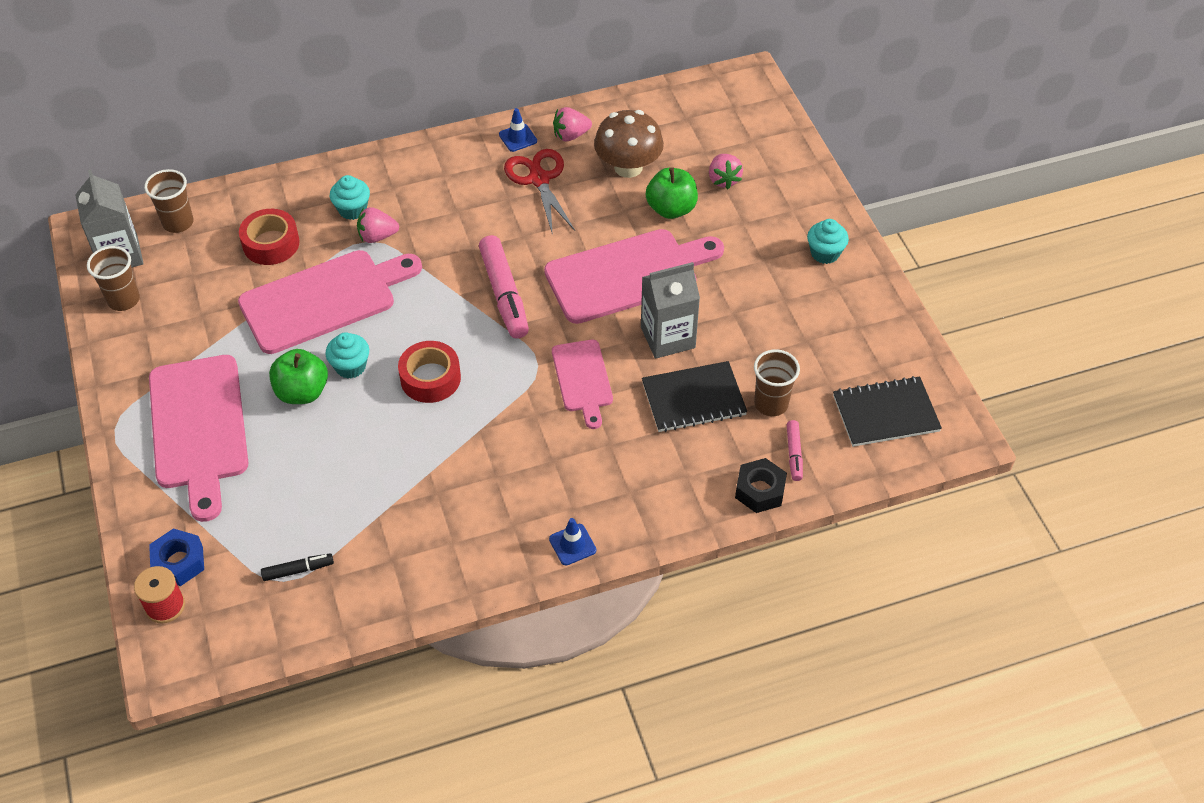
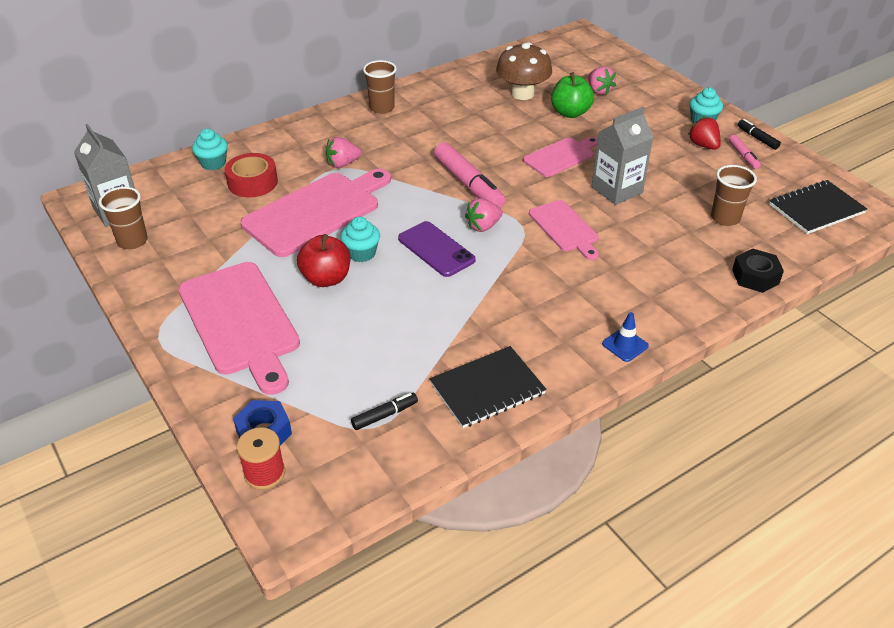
camera: 15 degrees left, 10 degrees down
brown cup [144,169,194,233] -> brown cup moved to [363,60,397,114]
green apple [269,349,328,404] -> red apple [297,234,350,287]
turquoise cupcake [330,175,370,220] -> turquoise cupcake moved to [192,129,228,170]
red tape [398,341,461,403] -> purple phone [398,221,475,277]
blue traffic cone [499,108,537,152] -> none
red scissors [504,149,575,236] -> none
pink cutting board [544,229,724,324] -> pink cutting board [523,137,598,177], size x0.56
pink strawberry [553,107,592,141] -> pink strawberry moved to [465,198,503,232]
black notebook [642,361,747,432] -> black notebook moved to [430,346,546,428]
pink marker [787,420,803,481] -> pink marker moved to [729,135,761,169]
none -> red strawberry [688,116,721,150]
none -> black marker [738,119,781,150]

